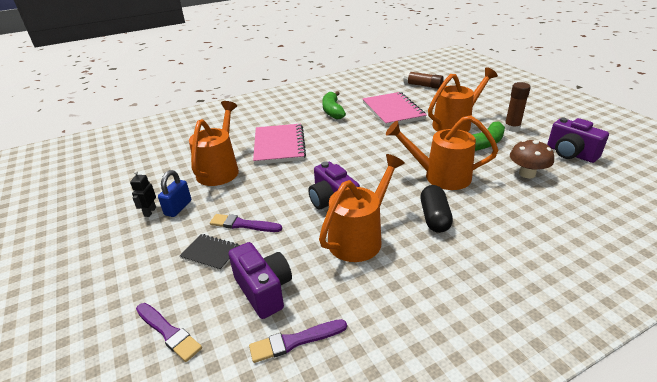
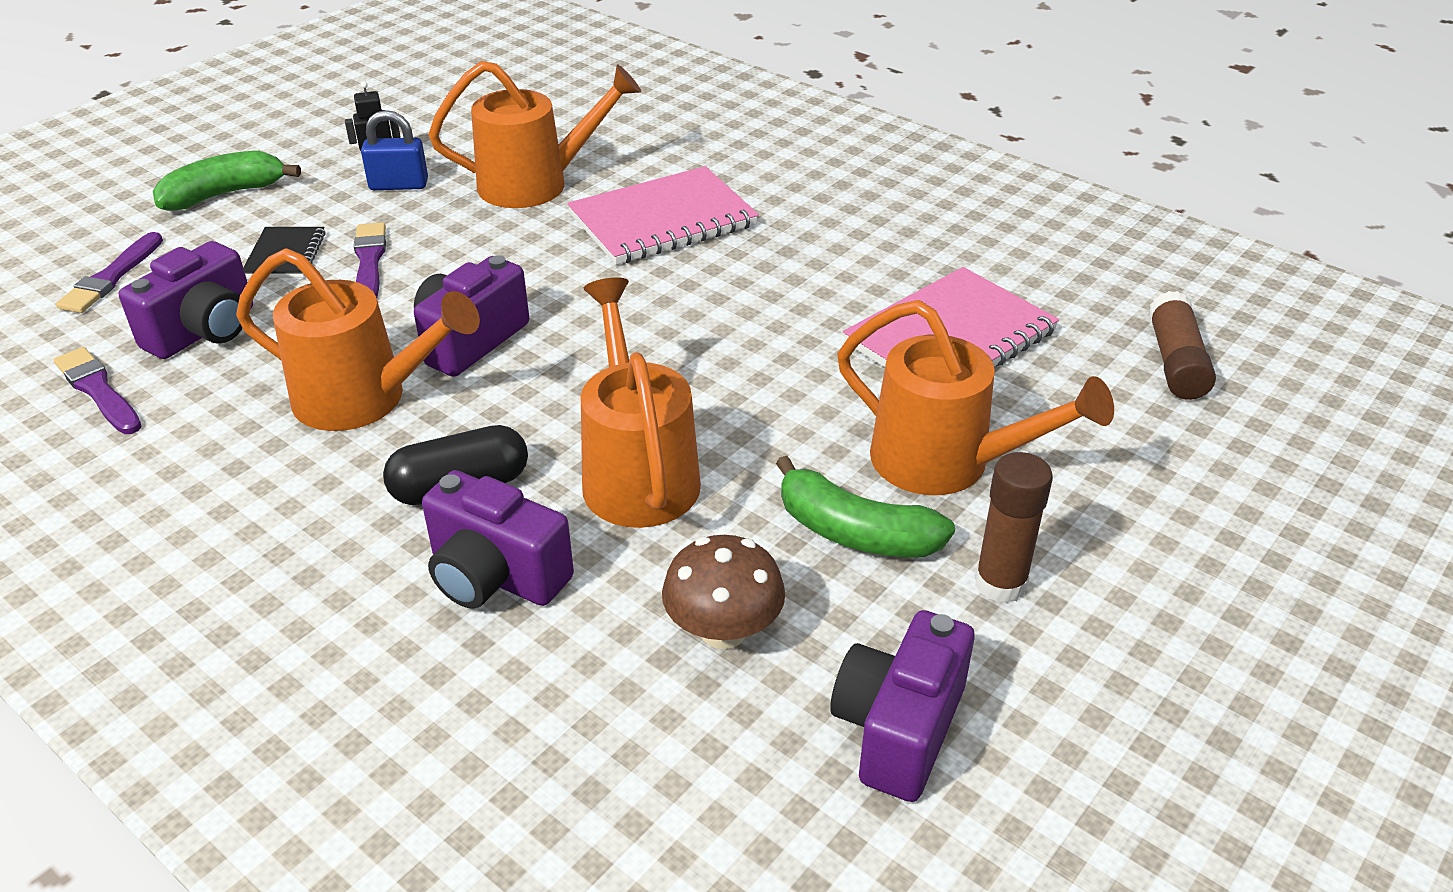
camera: 65 degrees right, 5 degrees up
green banana [322,91,346,119] -> green banana moved to [153,151,301,211]
none -> purple camera [422,470,574,609]

